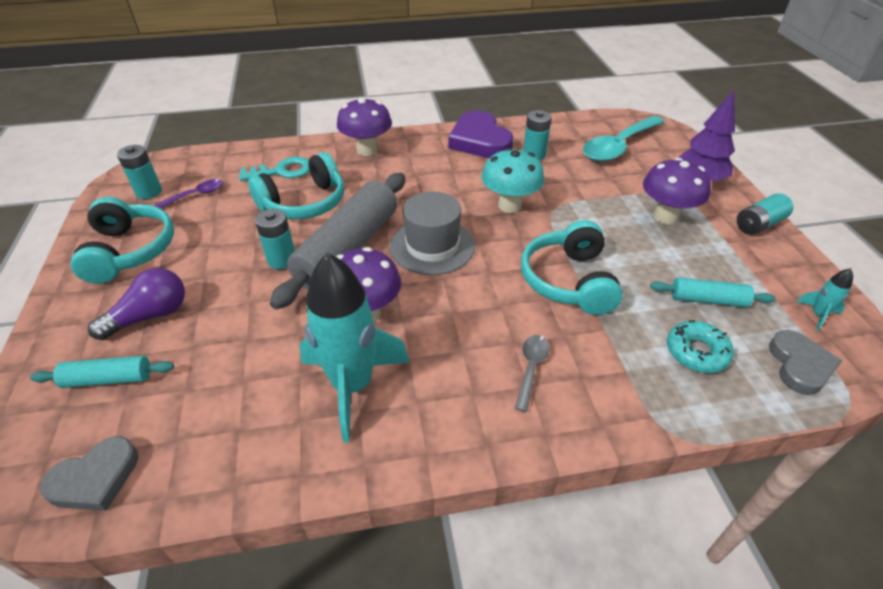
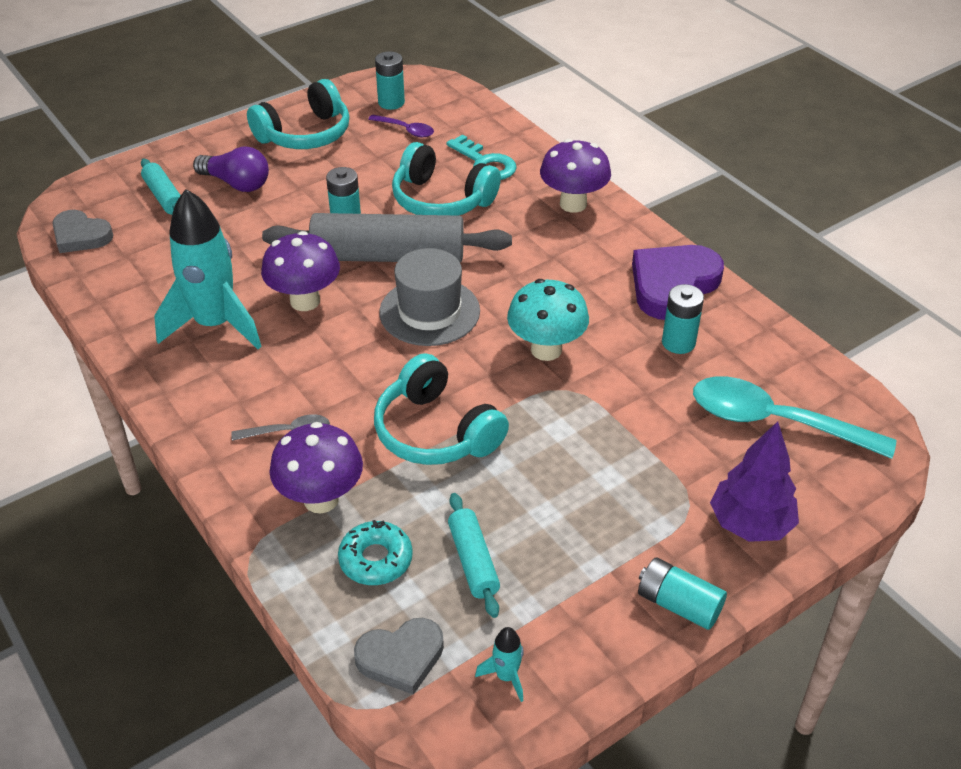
camera: 65 degrees right, 0 degrees up
turquoise headphones [521,220,623,315] -> turquoise headphones turned 105 degrees counterclockwise [374,353,509,465]
purple mushroom [643,158,711,224] -> purple mushroom moved to [269,422,363,513]

